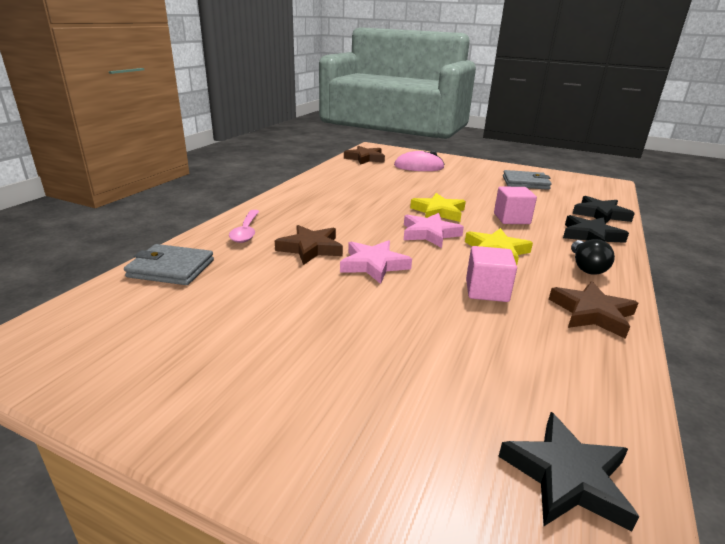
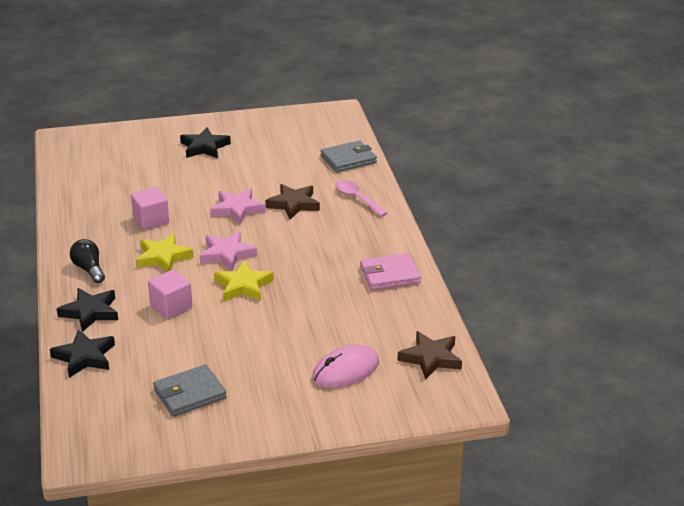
camera: 145 degrees right, 5 degrees up
black star [498,412,639,531] -> black star moved to [180,128,231,158]
brown star [549,281,638,339] -> none
none -> pink wallet [360,253,421,290]

